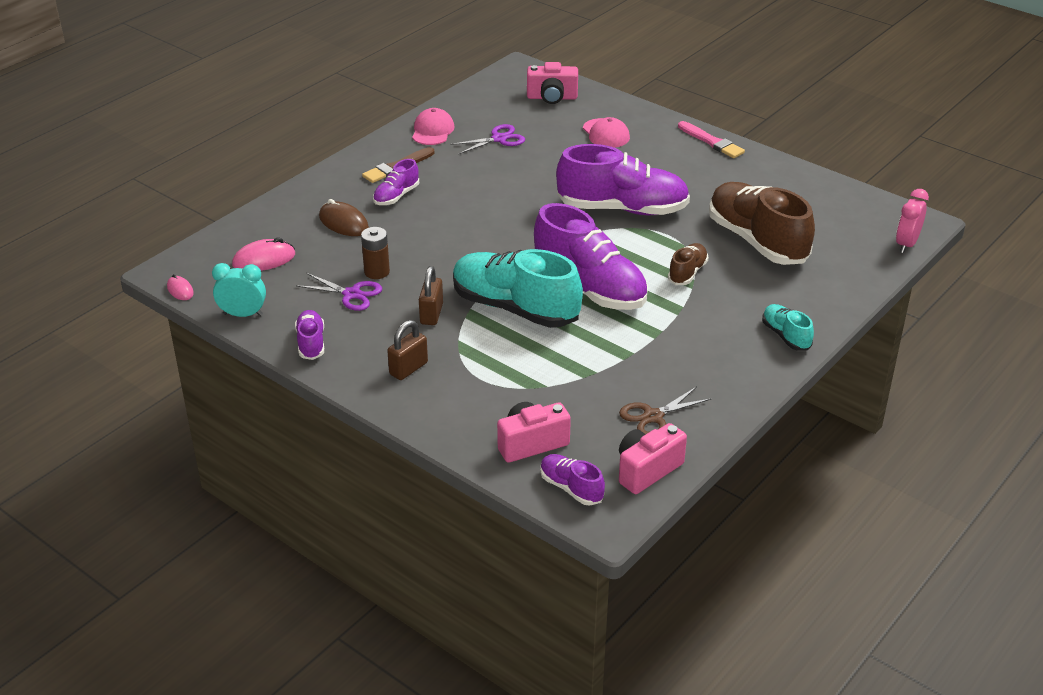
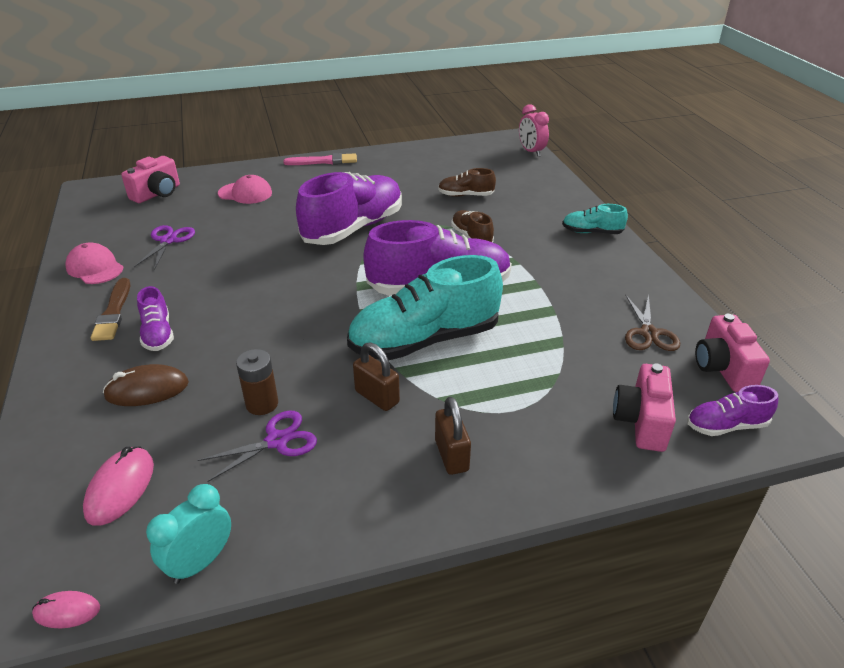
camera: 55 degrees left, 0 degrees up
purple shoe [295,310,324,360] -> none
brown shoe [709,182,815,265] -> brown shoe [438,168,496,197], size x0.47

